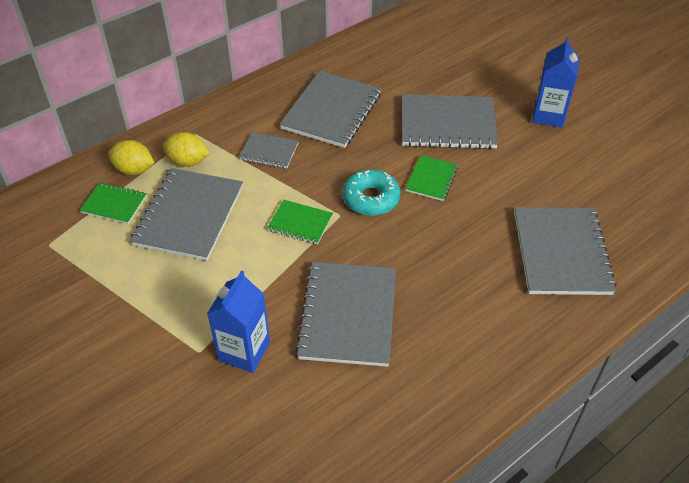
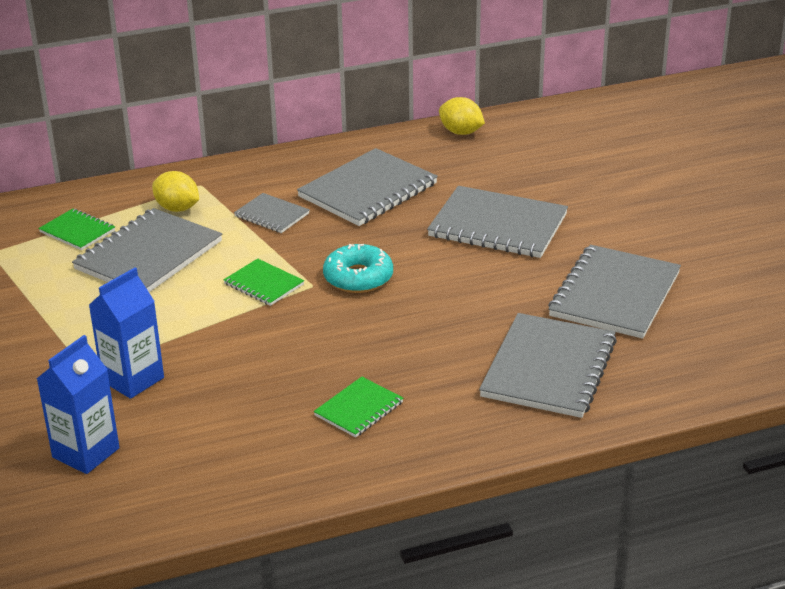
camera: 20 degrees right, 15 degrees down
yellow lemon [108,140,155,175] -> yellow lemon moved to [439,97,485,135]
grey notebook [295,262,396,367] -> grey notebook moved to [548,245,681,339]
green notebook [405,155,458,201] -> green notebook moved to [314,377,403,438]
blue carton [532,37,579,128] -> blue carton moved to [37,335,119,474]

